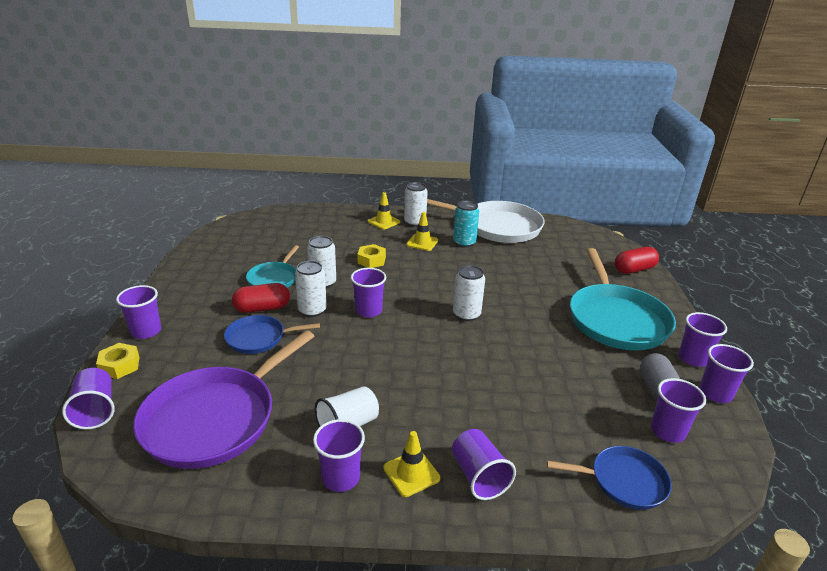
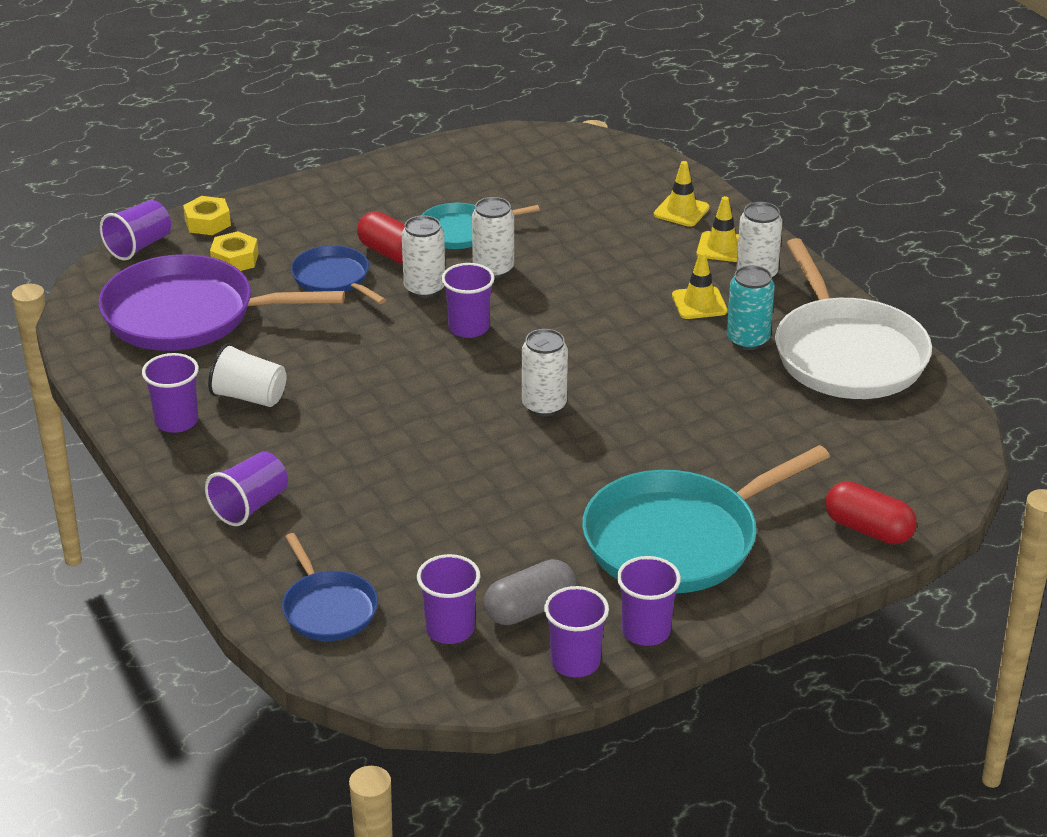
camera: 60 degrees right, 5 degrees up
purple cup [116,285,161,339] -> none
yellow nut [357,244,386,268] -> yellow nut moved to [210,231,259,271]
yellow traffic cone [383,431,440,497] -> yellow traffic cone moved to [654,161,710,227]

